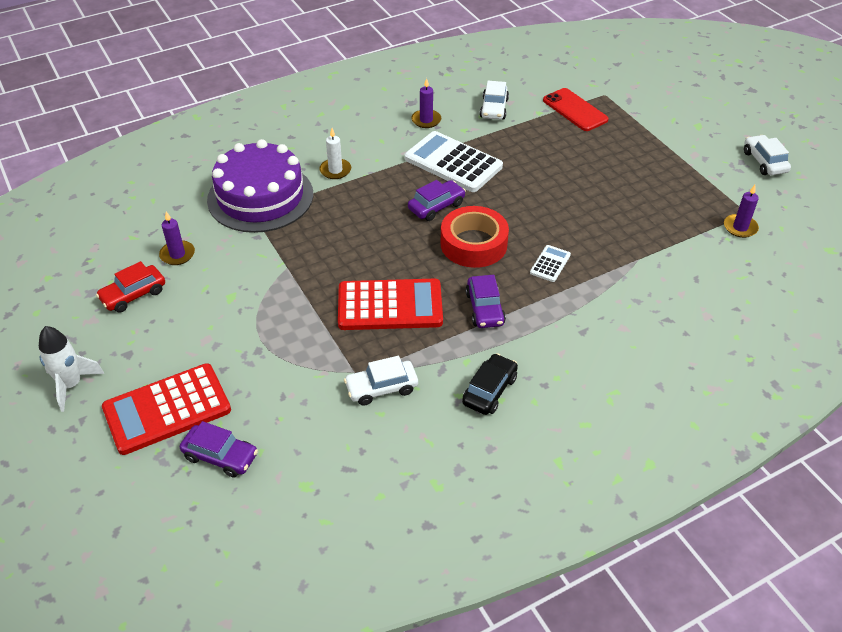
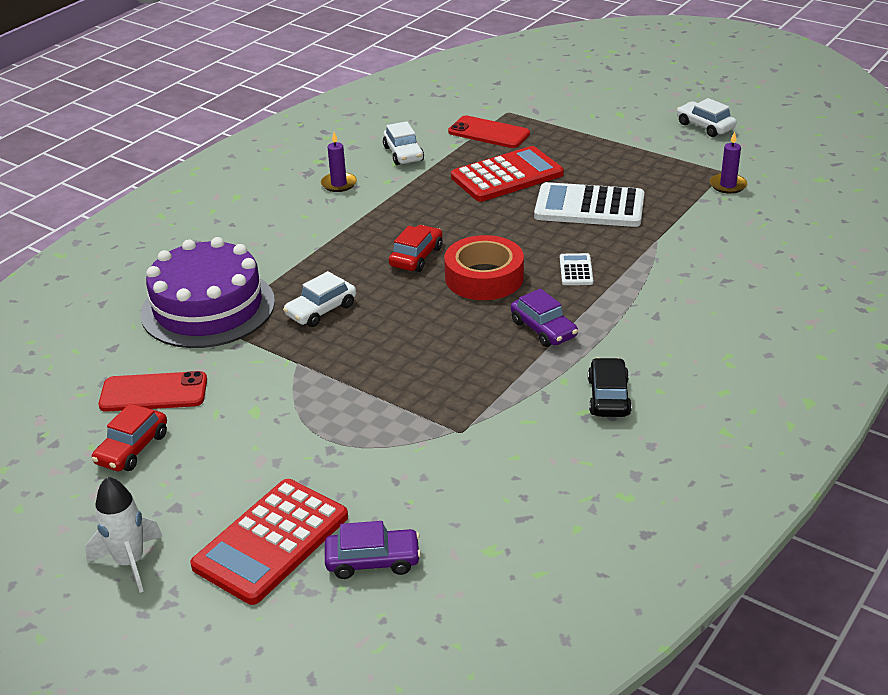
camera: 25 degrees left, 10 degrees down
purple candle [159,211,195,265] -> red phone [99,371,207,412]
white candle [319,128,351,179] -> none
red calculator [338,279,443,330] -> red calculator moved to [451,146,564,202]
white car [344,356,418,406] -> white car moved to [283,271,356,327]
white calculator [404,131,503,192] -> white calculator moved to [534,182,644,227]
purple car [408,180,466,221] -> red car [389,225,443,272]

